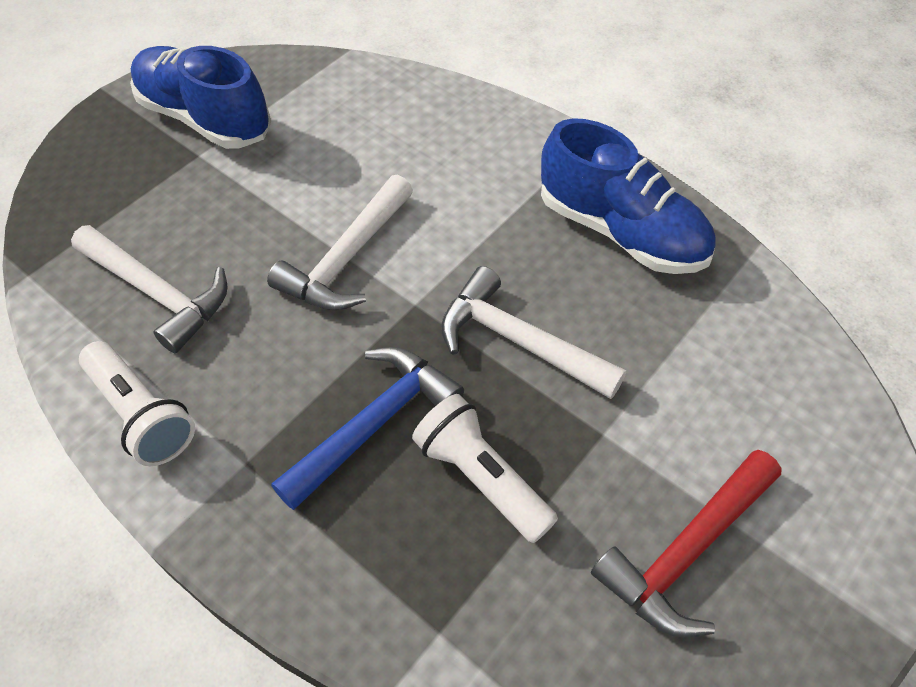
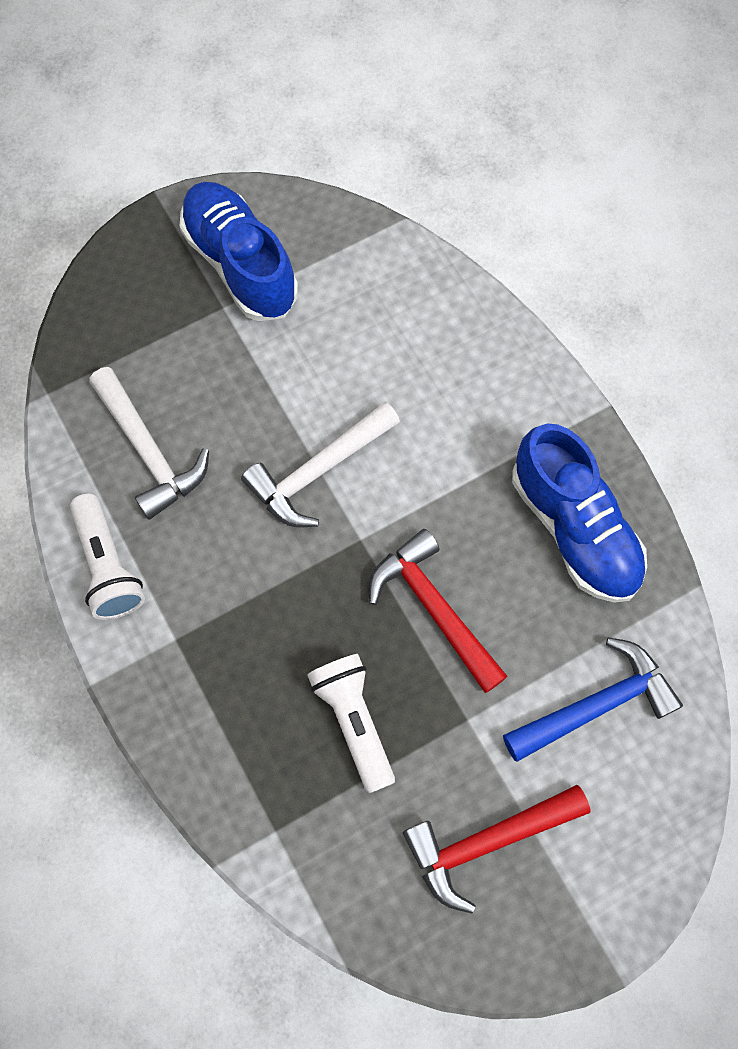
camera: 20 degrees right, 15 degrees up
blue hammer [271,347,464,510] -> blue hammer moved to [503,637,683,762]
white hammer [441,266,626,399] -> red hammer [369,529,508,693]

